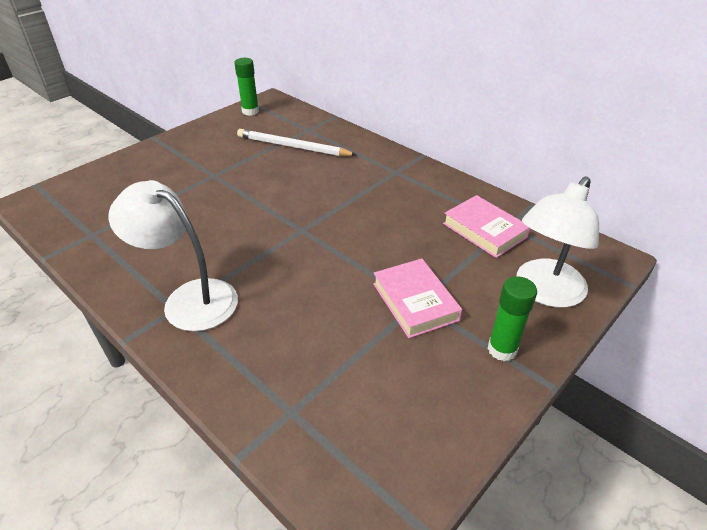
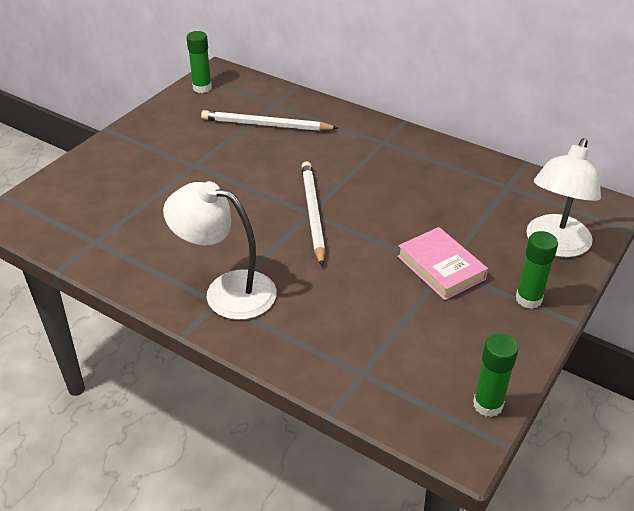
camera: 10 degrees left, 0 degrees up
pink book [443,195,530,258] -> none
none -> white pencil [302,161,325,266]
none -> green glue stick [473,334,518,417]

